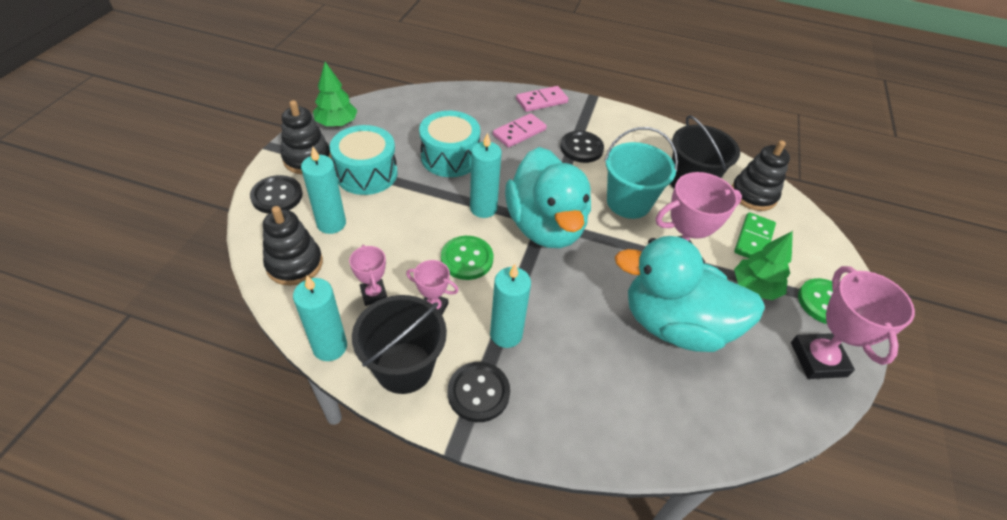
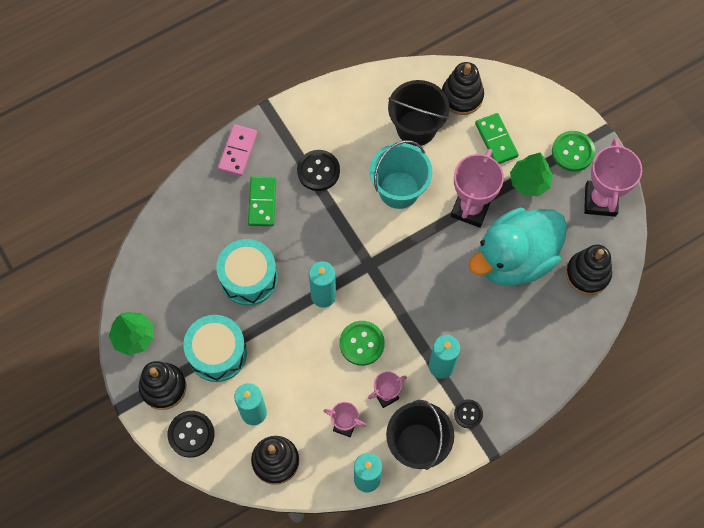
camera: 45 degrees left, 20 degrees up
black button [448,362,510,422] -> black button [454,399,483,428], size x0.62
pink domino [493,113,547,148] -> green domino [248,176,276,226]
turquoise duck [505,147,591,248] -> none
pink trophy [791,266,915,379] -> pink trophy turned 60 degrees clockwise [584,139,642,217]
none -> black stacking toy [566,245,612,295]

